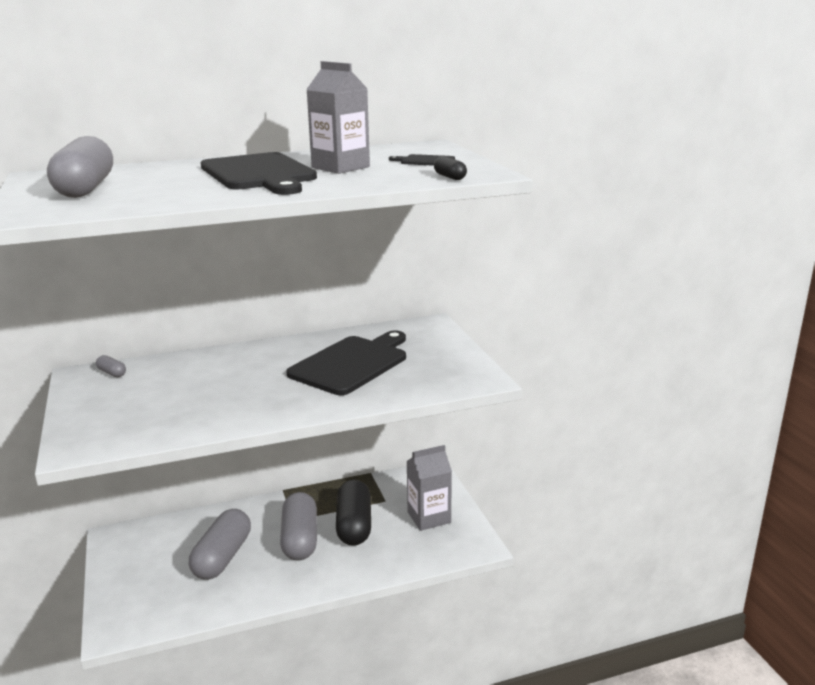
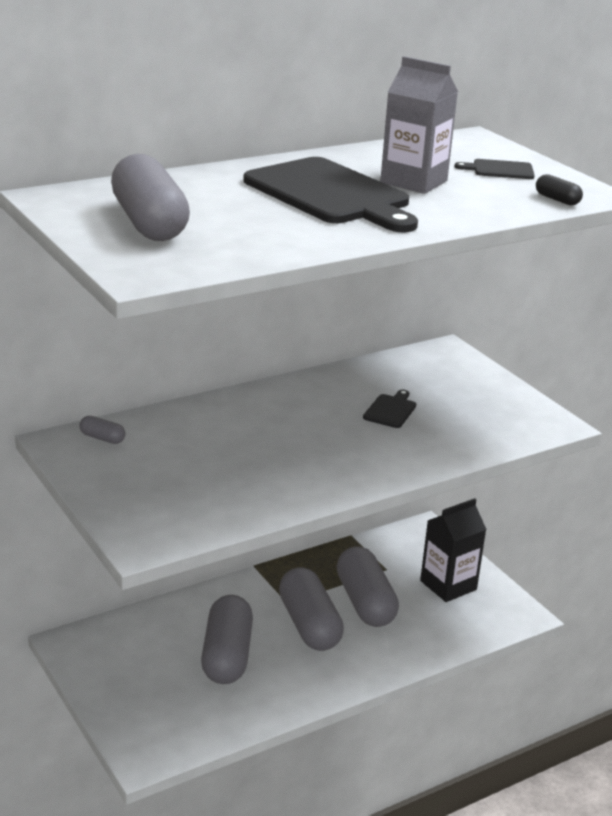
camera: 15 degrees left, 5 degrees up
black cutting board [286,331,406,395] -> black cutting board [363,390,416,428], size x0.42
black capsule [336,479,371,546] -> grey capsule [337,546,399,627]
grey carton [407,445,452,531] -> black carton [420,498,487,602]

